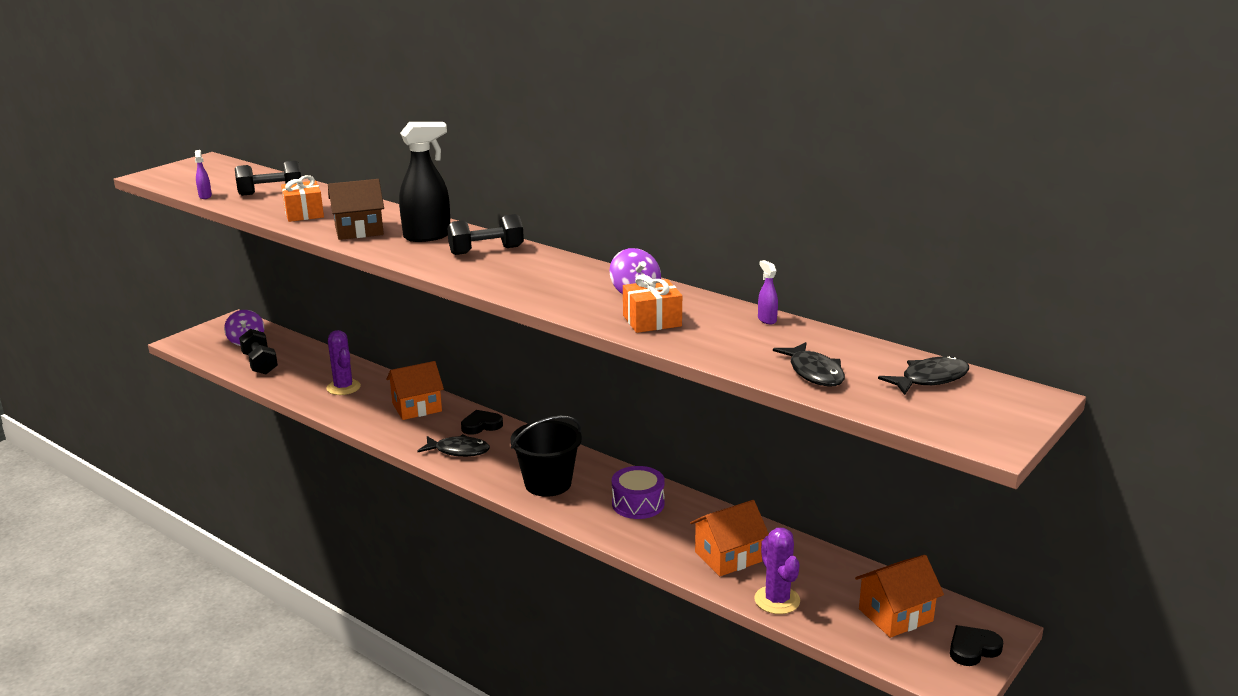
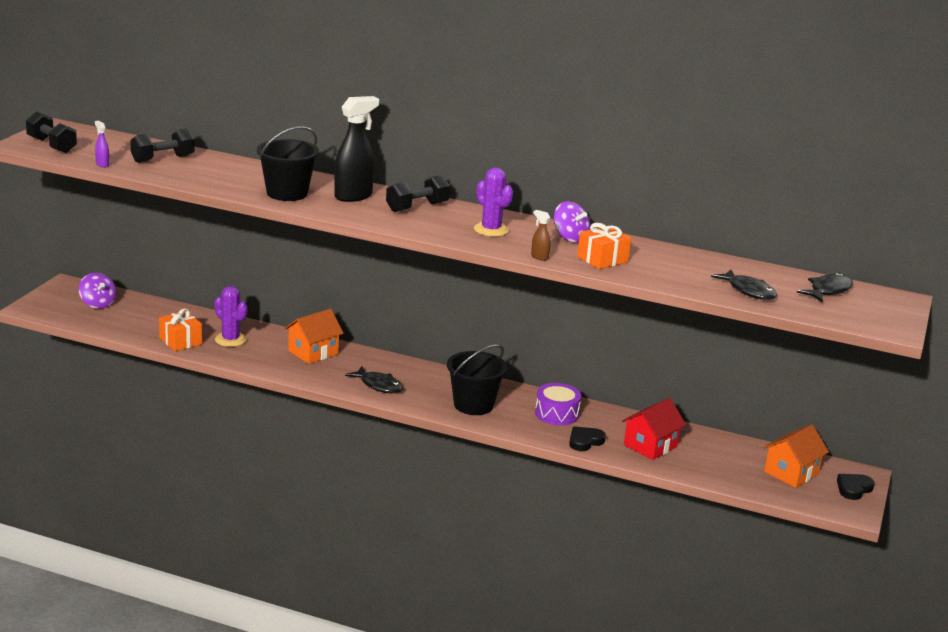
camera: 20 degrees left, 0 degrees up
black dumbbell [239,329,278,374] -> black dumbbell moved to [26,111,77,153]
orange gift [281,175,324,222] -> orange gift moved to [159,308,202,351]
brown house [328,179,384,240] -> black bucket [257,126,319,201]
black fish [417,434,490,457] -> black fish turned 45 degrees clockwise [345,366,403,393]
black heart [461,410,503,435] -> black heart moved to [569,426,606,451]
orange house [690,500,769,576] -> red house [622,398,686,460]
purple cactus [755,528,800,614] -> purple cactus moved to [474,168,513,237]
purple spray bottle [758,260,778,324] -> none
none -> brown spray bottle [531,210,550,261]

